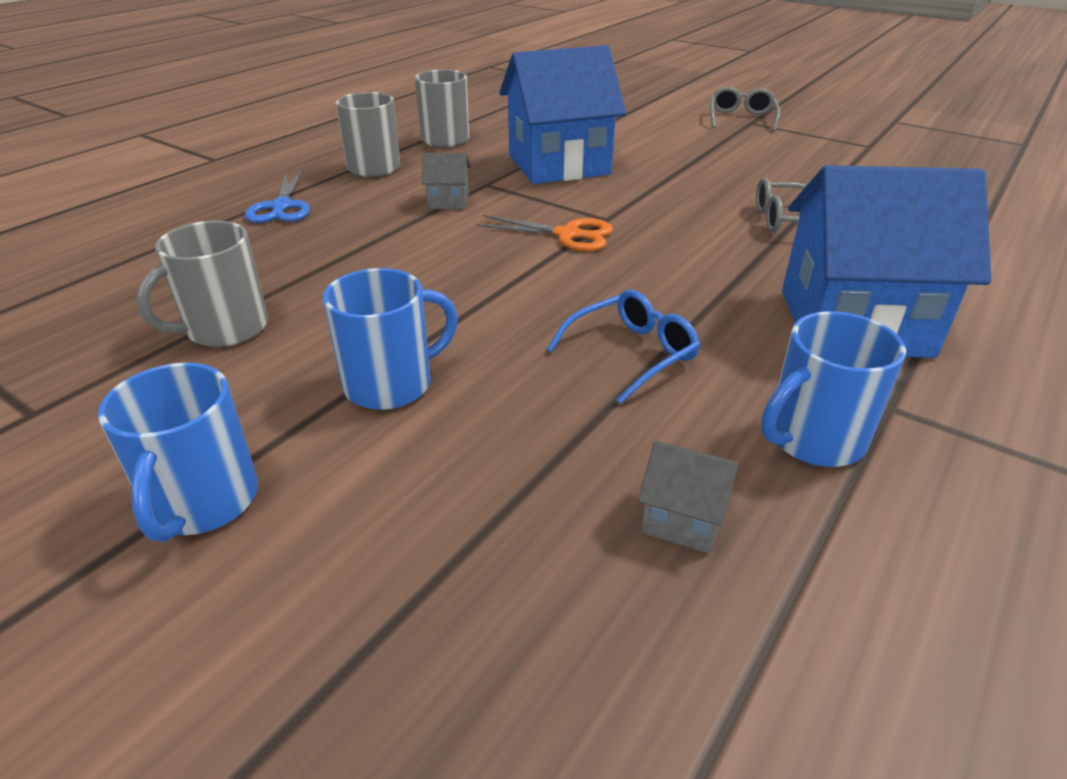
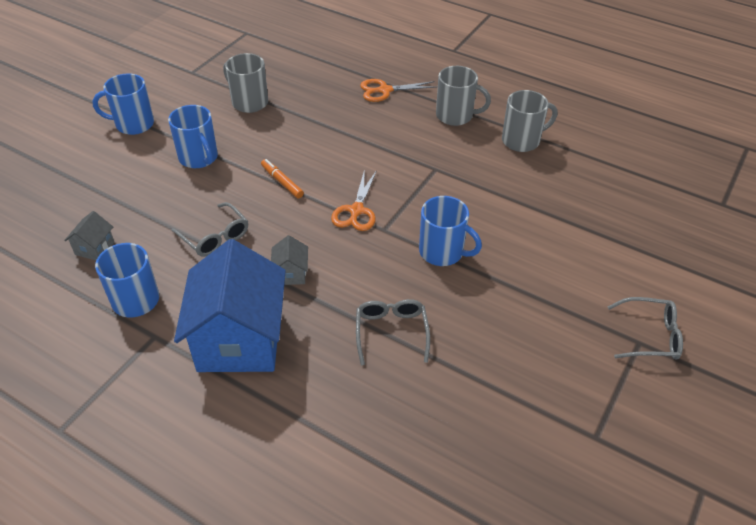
camera: 85 degrees right, 10 degrees up
blue scissors [245,170,310,223] -> orange scissors [360,79,436,102]
grey house [422,153,470,209] -> grey house moved to [271,235,308,285]
blue house [499,45,626,184] -> none
blue glasses [547,290,700,404] -> grey glasses [171,202,248,257]
none -> orange marker [261,159,304,198]
none -> blue mug [419,196,482,266]

